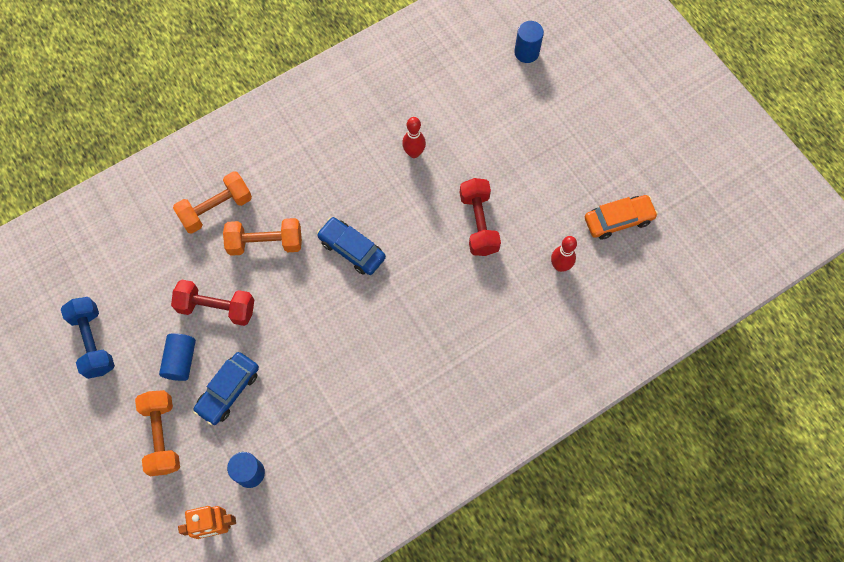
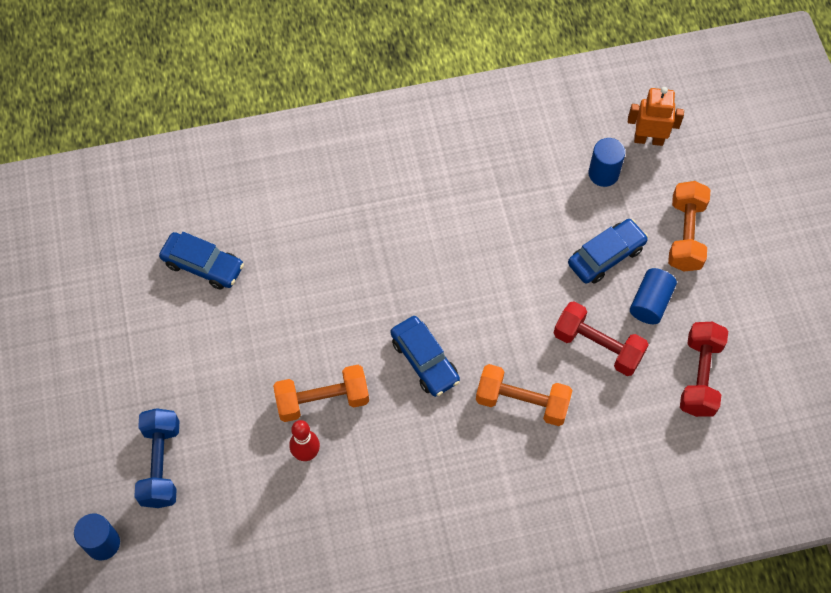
camera: 160 degrees left, 5 degrees down
blue dumbbell [61,297,115,379] -> blue dumbbell moved to [134,408,179,508]
orange dumbbell [173,171,252,234] -> orange dumbbell moved to [273,365,369,422]
red dumbbell [460,178,501,256] -> red dumbbell moved to [680,322,728,417]
red bowling pin [551,236,577,272] -> blue car [159,232,244,290]
orange car [585,195,658,240] -> none

